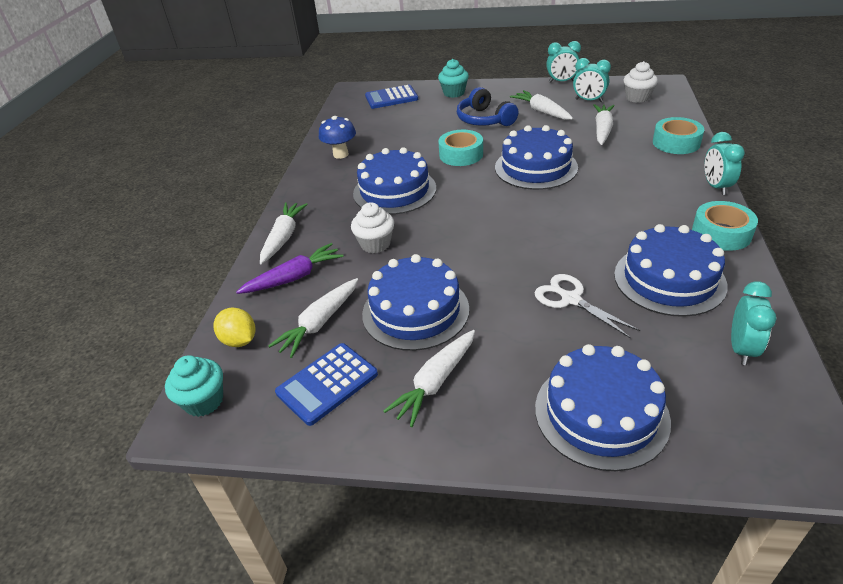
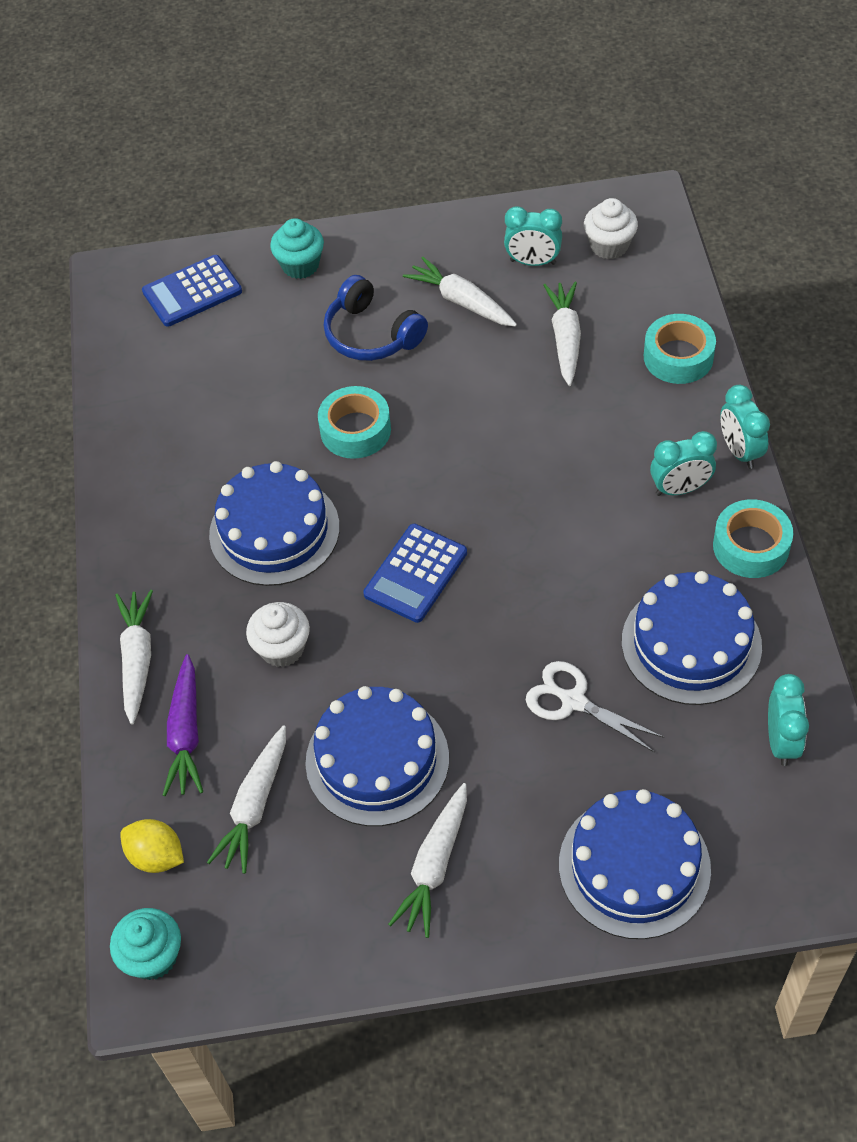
camera: 15 degrees left, 15 degrees up
purple carrot [236,243,343,294] -> purple carrot turned 135 degrees clockwise [163,654,203,796]
blue calculator [275,343,378,426] -> blue calculator moved to [363,524,467,623]
blue mushroom [319,116,356,159] -> none
blue cake [495,125,578,190] -> none
turquoise clock [546,41,581,83] -> turquoise clock moved to [650,431,717,496]

